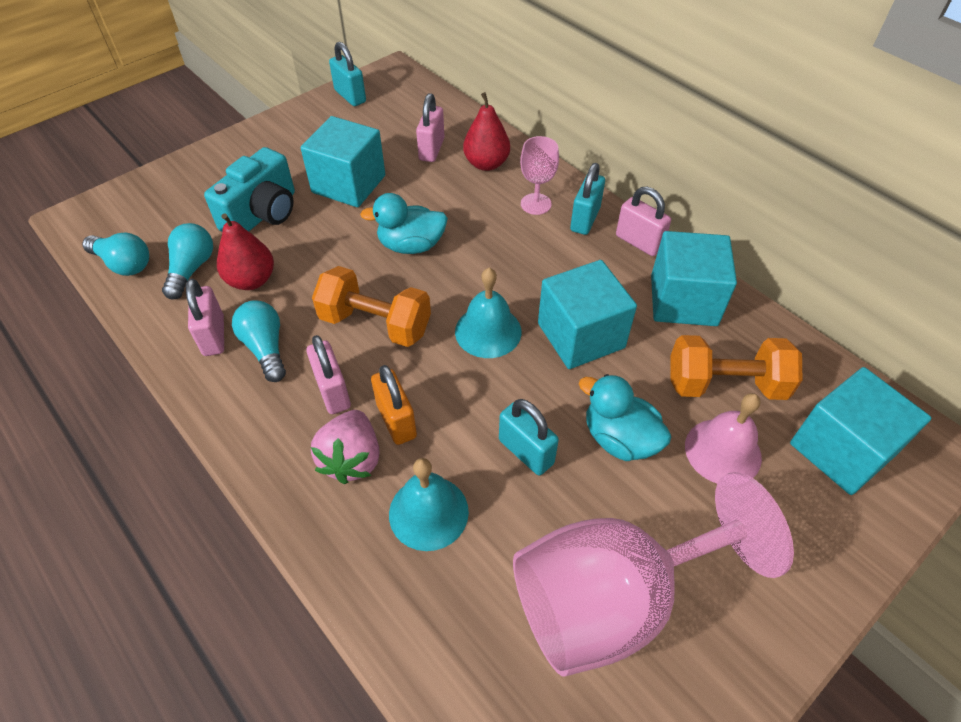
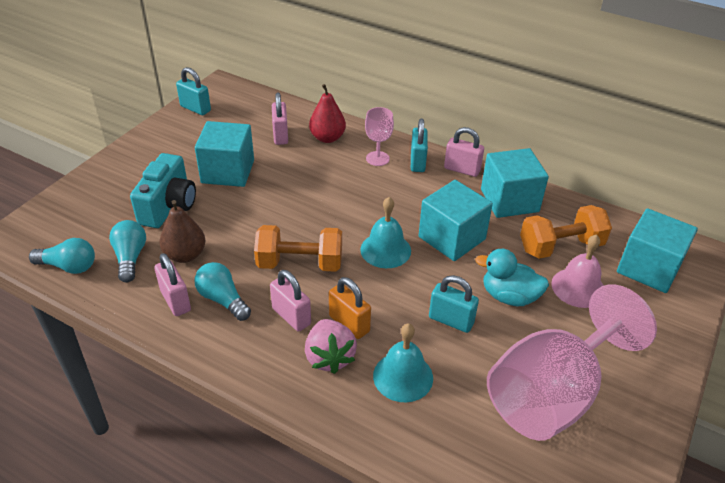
camera: 20 degrees left, 10 degrees down
red pear [217,213,274,290] -> brown pear [160,200,205,263]
turquoise duck [360,193,448,254] -> none

